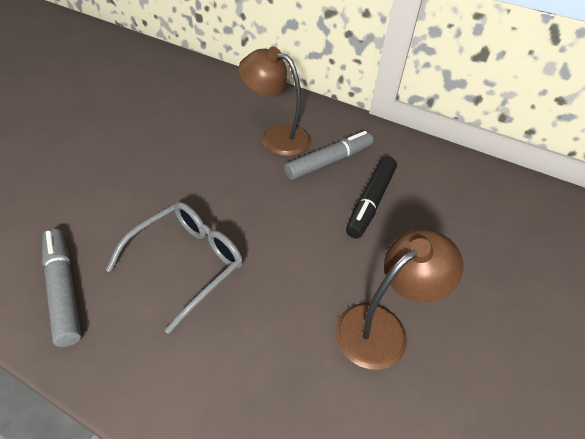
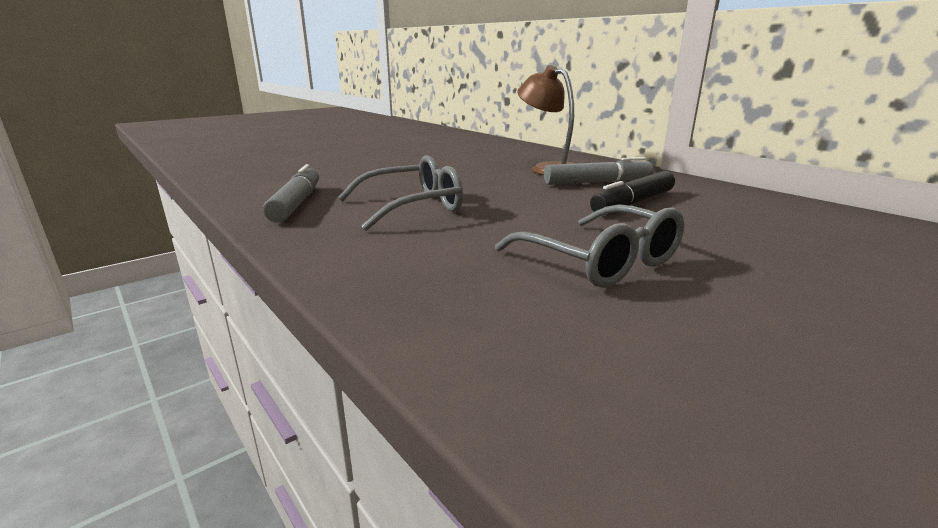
camera: 25 degrees right, 25 degrees down
brown lamp [335,229,463,370] -> grey glasses [495,204,685,288]

